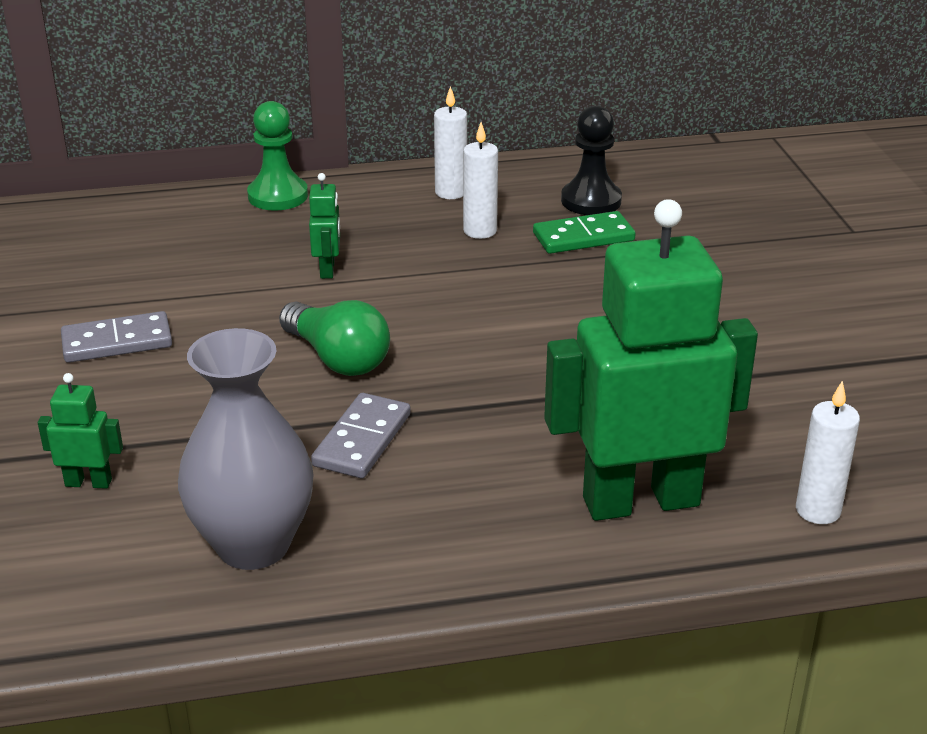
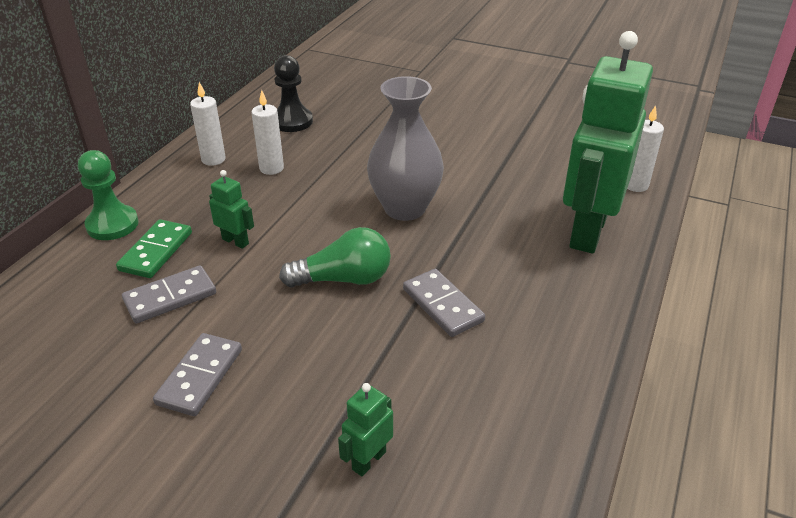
camera: 55 degrees left, 5 degrees up
grey vase [178,328,313,570] -> grey vase moved to [367,76,444,221]
green domino [533,211,636,254] -> green domino moved to [116,219,192,278]
none -> grey domino [122,265,216,323]

